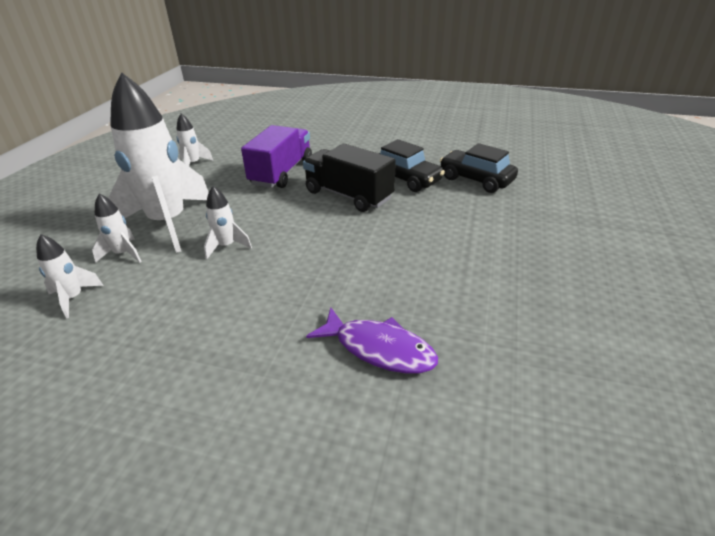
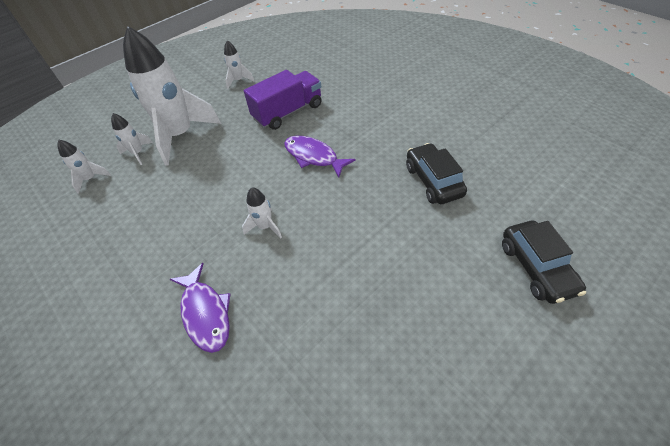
camera: 35 degrees right, 15 degrees up
white rocket [204,186,252,259] -> white rocket moved to [242,187,282,238]
black truck [303,143,396,212] -> purple fish [284,135,355,178]
black car [379,139,445,192] -> black car moved to [502,221,586,304]

